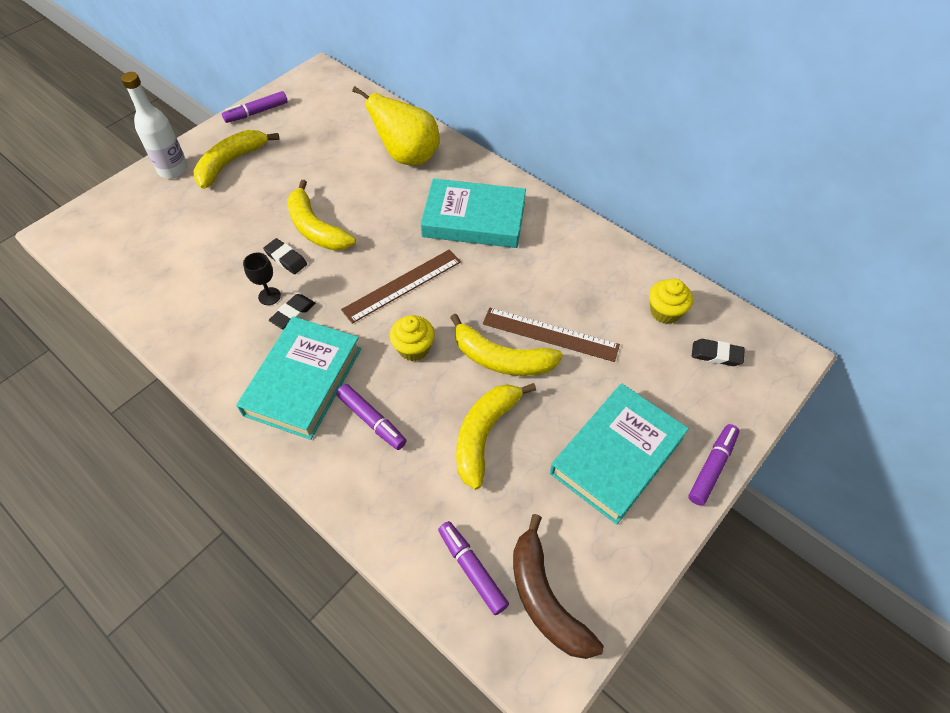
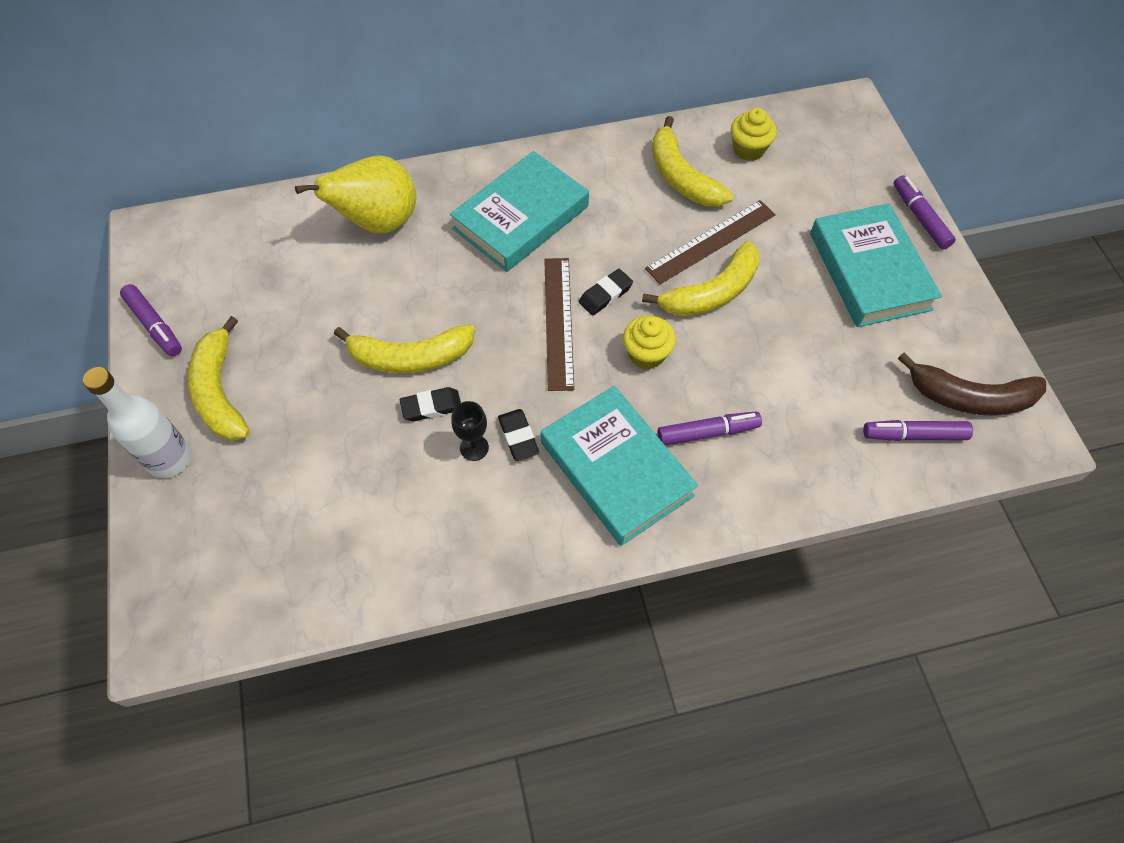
camera: 55 degrees left, 5 degrees up
purple marker [222,91,288,123] -> purple marker turned 45 degrees counterclockwise [120,284,182,356]
yellow banana [456,383,536,490] -> yellow banana moved to [652,116,733,207]
black eraser [692,339,745,366] -> black eraser moved to [579,269,633,315]

